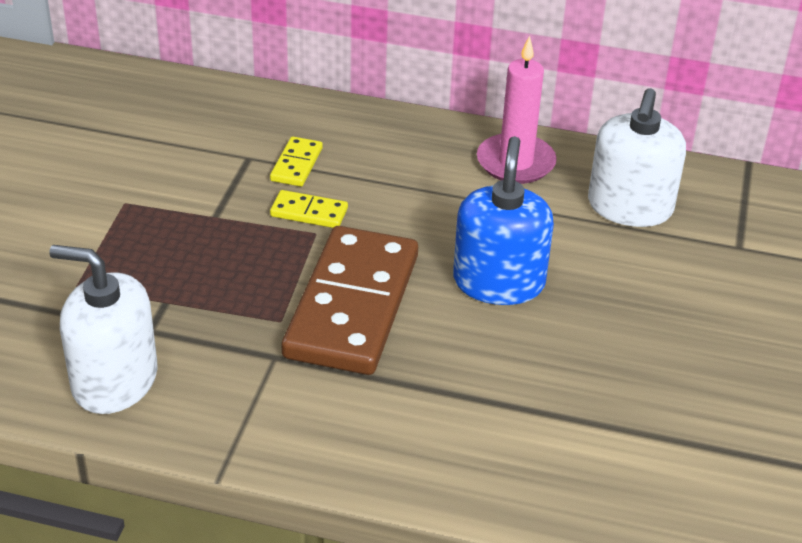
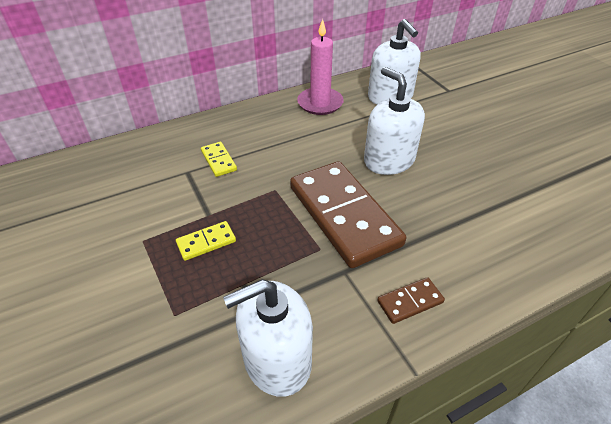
camera: 40 degrees left, 5 degrees up
yellow domino [270,190,348,228] -> yellow domino moved to [176,221,236,261]
blue soap dispenser [453,136,554,305] -> white soap dispenser [364,67,425,175]
none -> brown domino [377,277,445,324]

